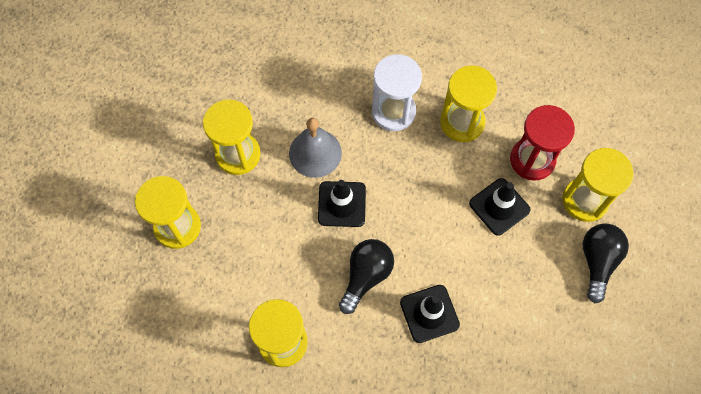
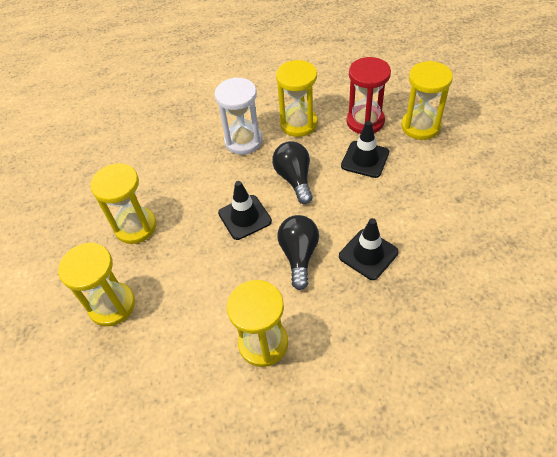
camera: 25 degrees left, 15 degrees down
grey bell [289,118,342,178] -> none
black light bulb [582,223,629,303] -> black light bulb moved to [272,141,313,204]

